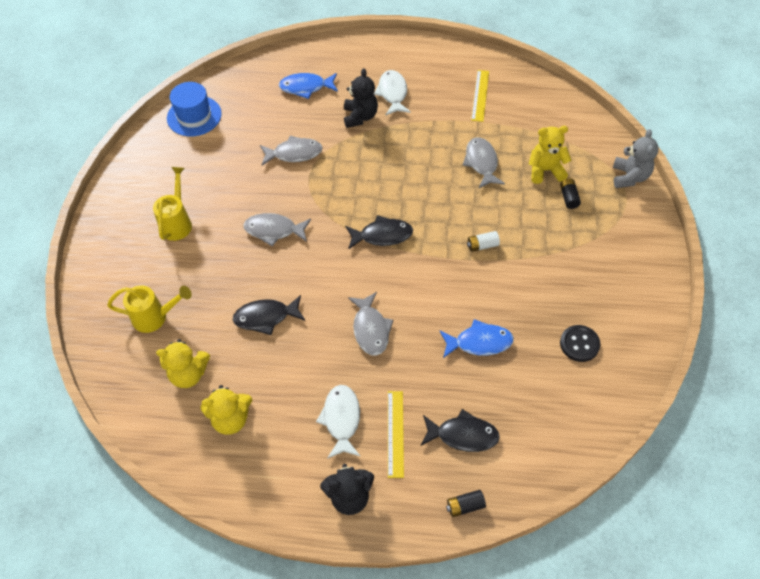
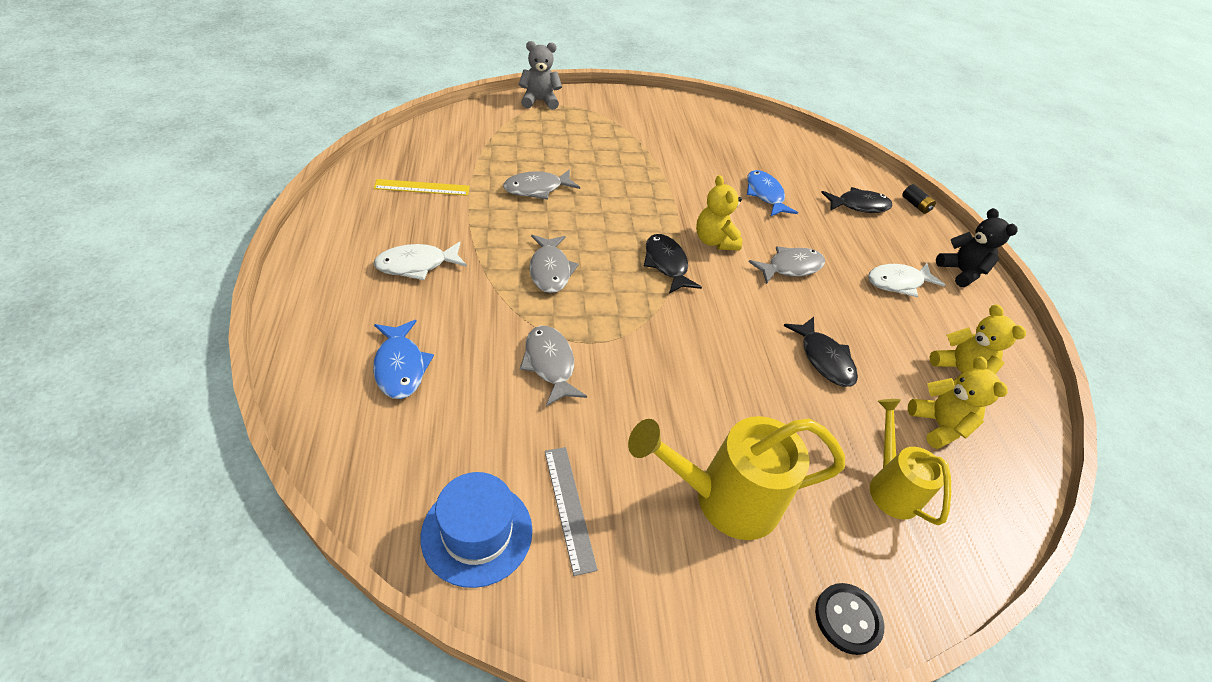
camera: 110 degrees left, 10 degrees down
yellow watering can [153,167,192,241] -> yellow watering can [628,416,845,540], size x1.59
grey fish [244,213,311,246] -> grey fish moved to [529,235,579,293]
black teddy bear [344,68,378,128] -> none
yellow ruler [388,391,404,478] -> none
black fish [421,409,500,452] -> black fish turned 90 degrees clockwise [821,187,893,213]
white battery [467,231,500,252] -> none
yellow teddy bear [529,126,572,184] -> yellow teddy bear moved to [696,175,742,251]
black battery [560,178,581,209] -> none
black button [560,325,600,362] -> black button moved to [815,583,884,655]
none -> grey ruler [545,447,598,576]

